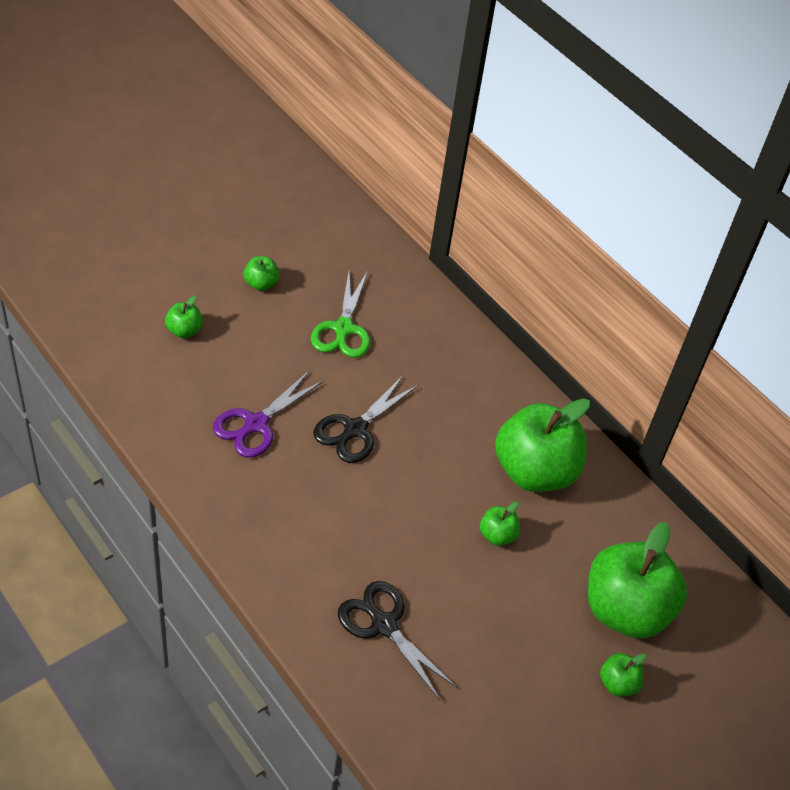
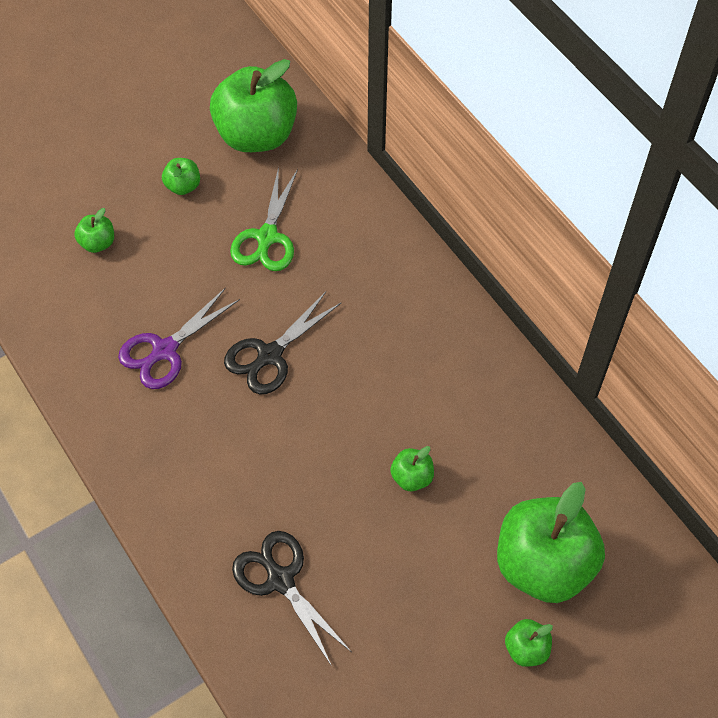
camera: 10 degrees right, 10 degrees up
green apple [495,398,590,492] -> green apple moved to [210,59,297,152]

